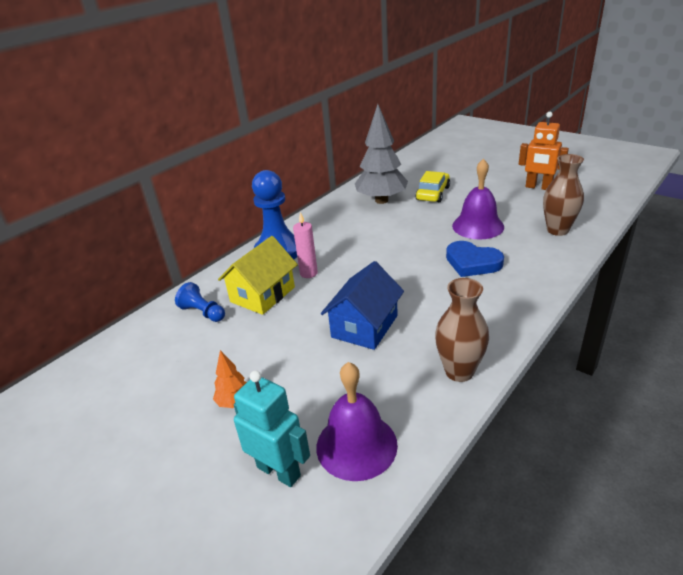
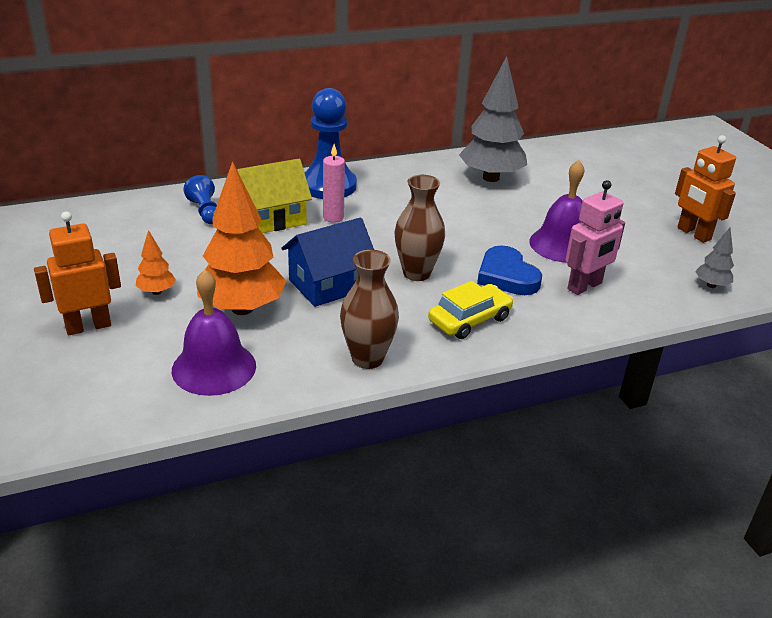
camera: 25 degrees right, 0 degrees up
turquoise robot [234,371,310,487] -> none
yellow car [415,171,450,202] -> yellow car moved to [428,281,513,339]
brown vase [543,154,584,236] -> brown vase moved to [395,175,445,281]
none -> orange robot [34,211,121,335]
none -> orange tree [197,161,286,315]
none -> pink robot [565,180,625,295]
none -> grey tree [695,228,734,288]

